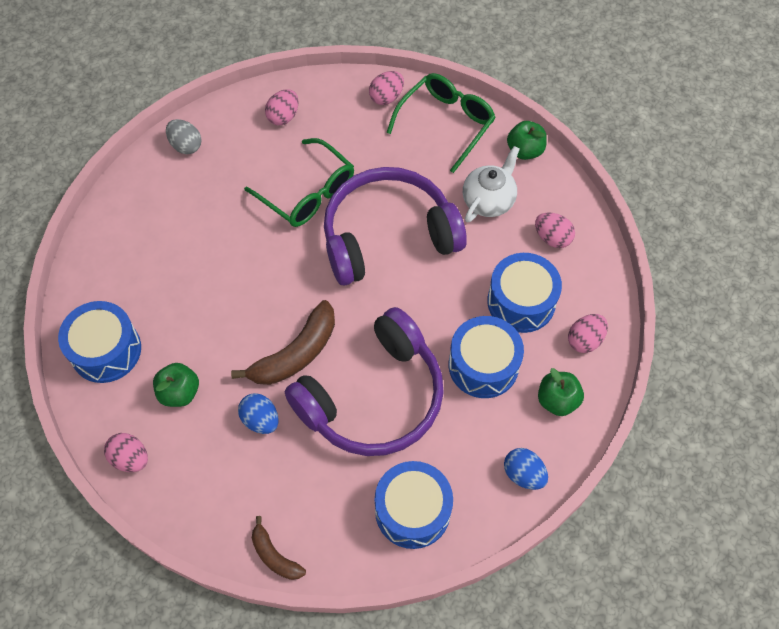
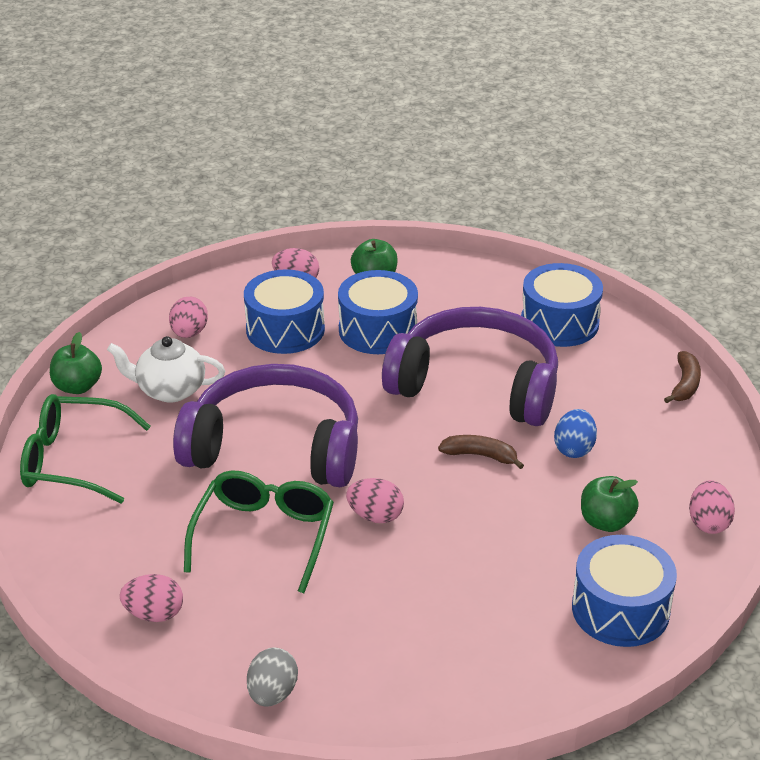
camera: 120 degrees left, 25 degrees down
brown banana [231,300,335,385] -> brown banana [438,435,524,469], size x0.57
purple headphones [324,167,467,286] -> purple headphones turned 150 degrees clockwise [173,364,358,487]
pink egg [369,71,404,105] -> pink egg moved to [346,478,404,523]
blue egg [504,448,548,490] -> none

